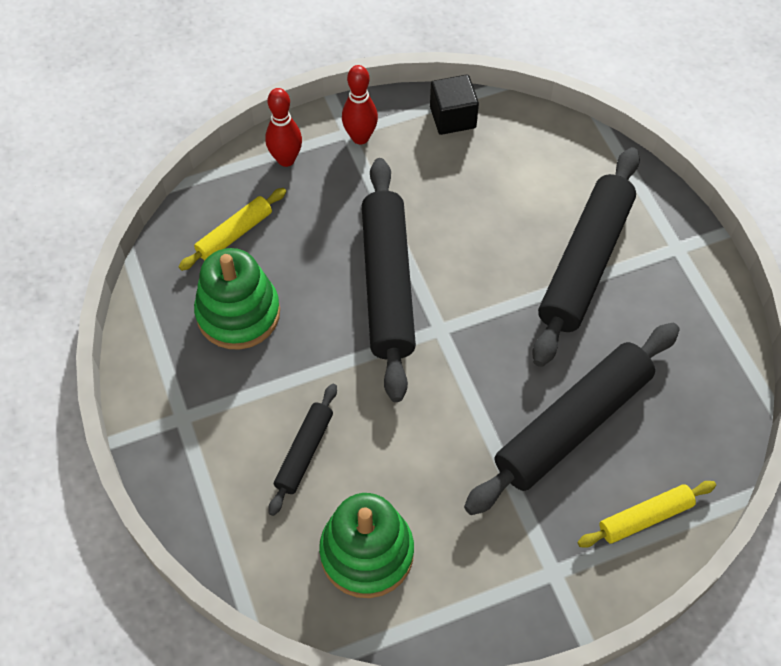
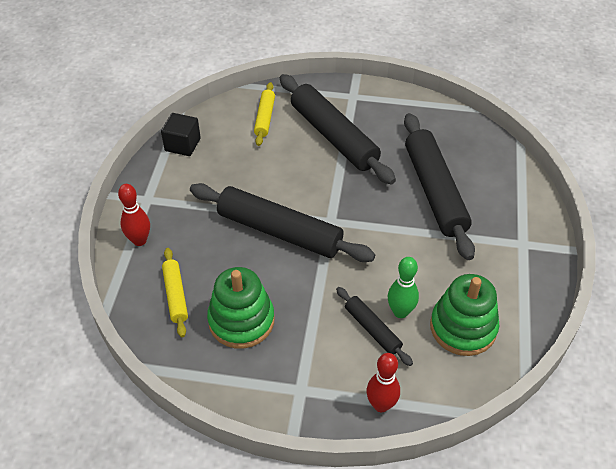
camera: 60 degrees left, 10 degrees down
red bowling pin [342,65,378,144] -> red bowling pin moved to [366,353,400,412]
yellow rolling pin [578,481,716,548] -> yellow rolling pin moved to [254,82,275,146]
none -> green bowling pin [388,257,419,318]

